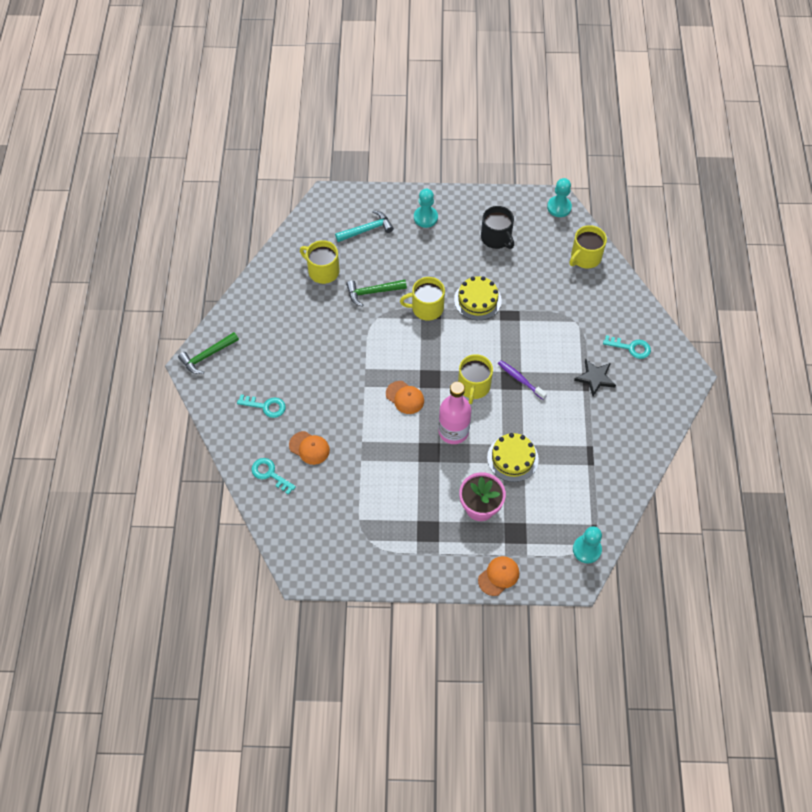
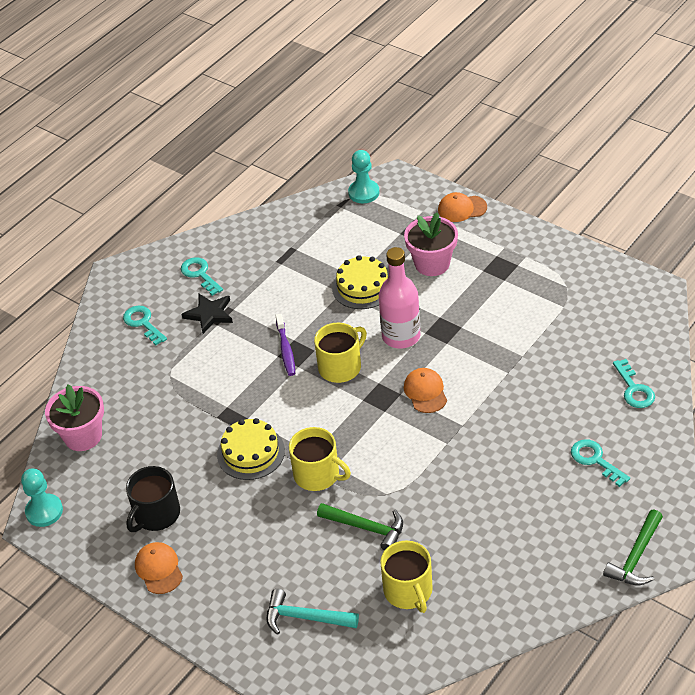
camera: 140 degrees left, 15 degrees down
green hammer [178,332,239,374] -> green hammer turned 120 degrees clockwise [603,510,663,585]
orange cap [289,431,330,465] -> orange cap moved to [135,542,183,594]
turquoise pawn [414,189,438,228] -> none
black mug [481,206,514,249] -> black mug turned 150 degrees counterclockwise [126,466,180,532]
yellow mug [569,225,607,268] -> pink flower pot [45,385,104,451]
none -> turquoise key [181,257,223,296]

